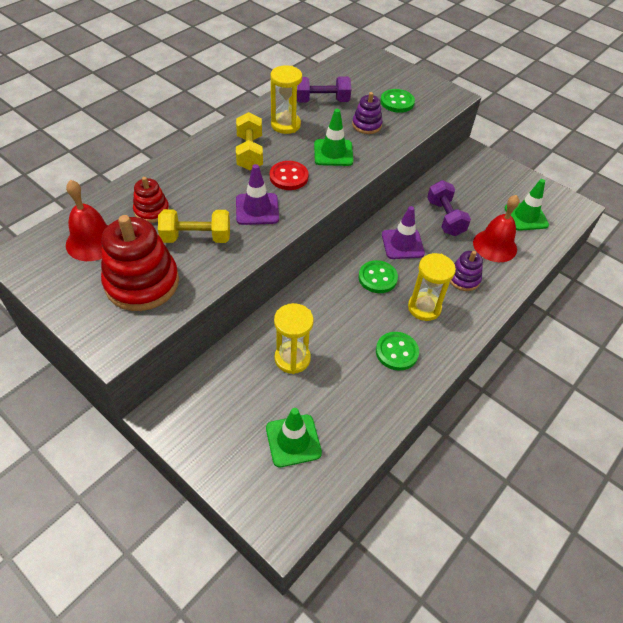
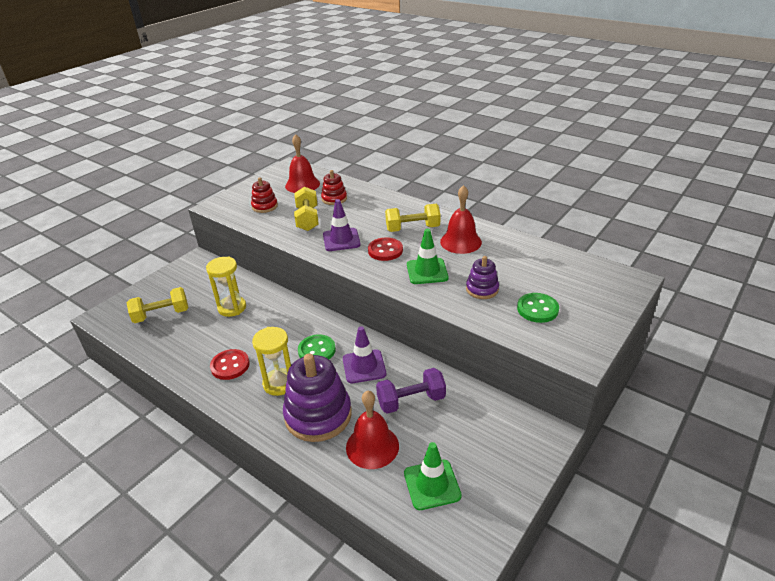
camera: 90 degrees right, 15 degrees down
red stacking toy [101,215,179,311] -> red stacking toy [251,177,278,213], size x0.53
green traffic cone [266,408,322,467] -> yellow dumbbell [127,287,188,323]
yellow hourglass [270,65,302,134] -> red bell [440,185,482,254]
purple dumbbell [297,76,351,103] -> none
green button [376,332,419,371] -> red button [210,349,250,380]
purple stacking toy [450,251,483,291] -> purple stacking toy [283,353,352,442], size x1.90

